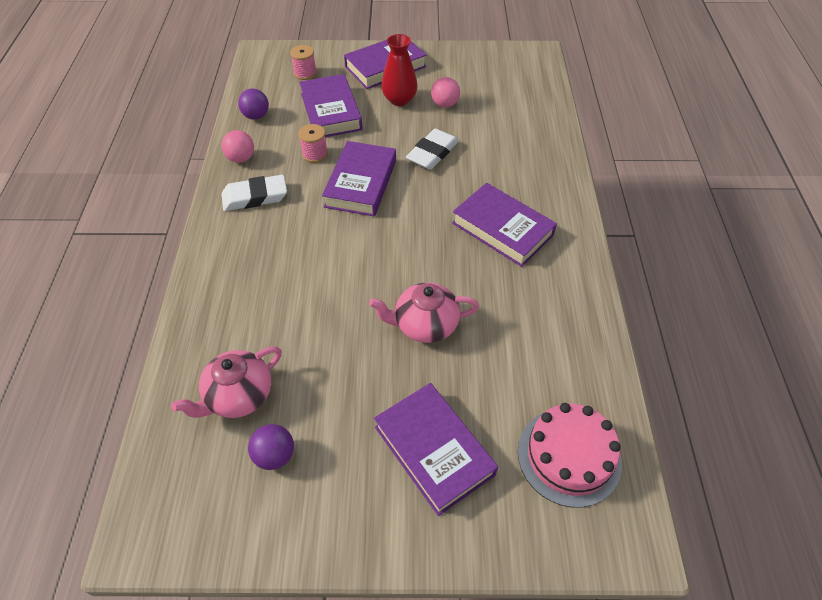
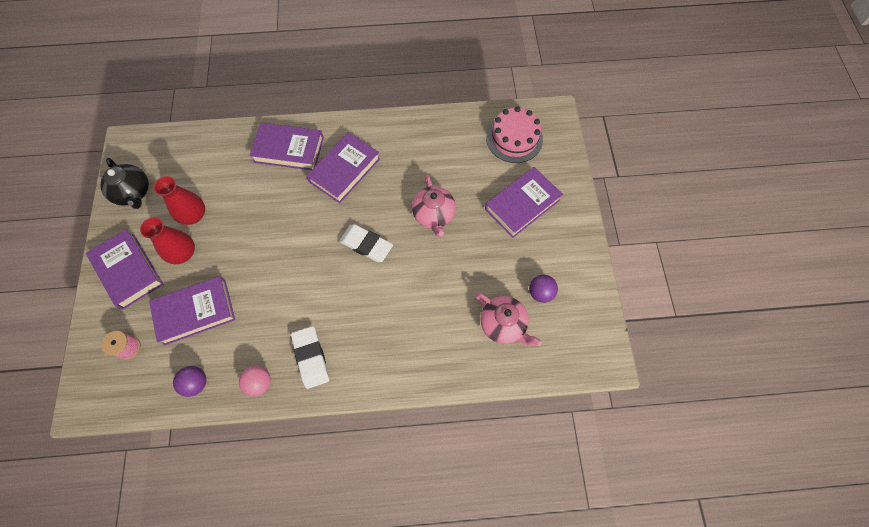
camera: 95 degrees left, 15 degrees up
pink spool [298,124,328,163] -> none
purple book [322,141,396,217] -> purple book moved to [249,123,324,170]
white eraser [406,128,459,170] -> white eraser moved to [339,224,393,262]
pink ball [431,77,460,108] -> red vase [154,176,205,225]
none -> black teapot [100,158,149,209]

